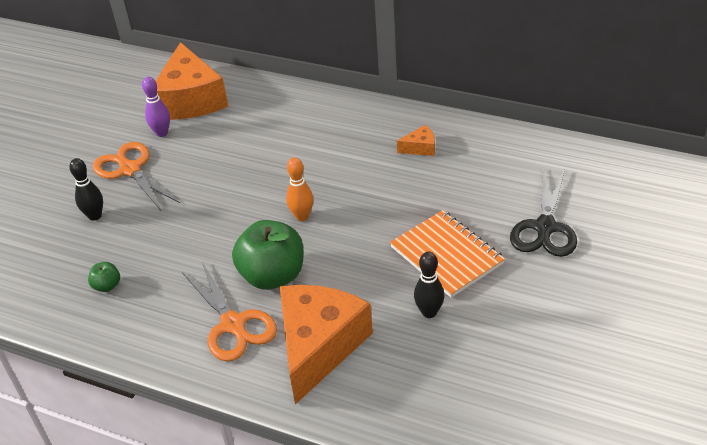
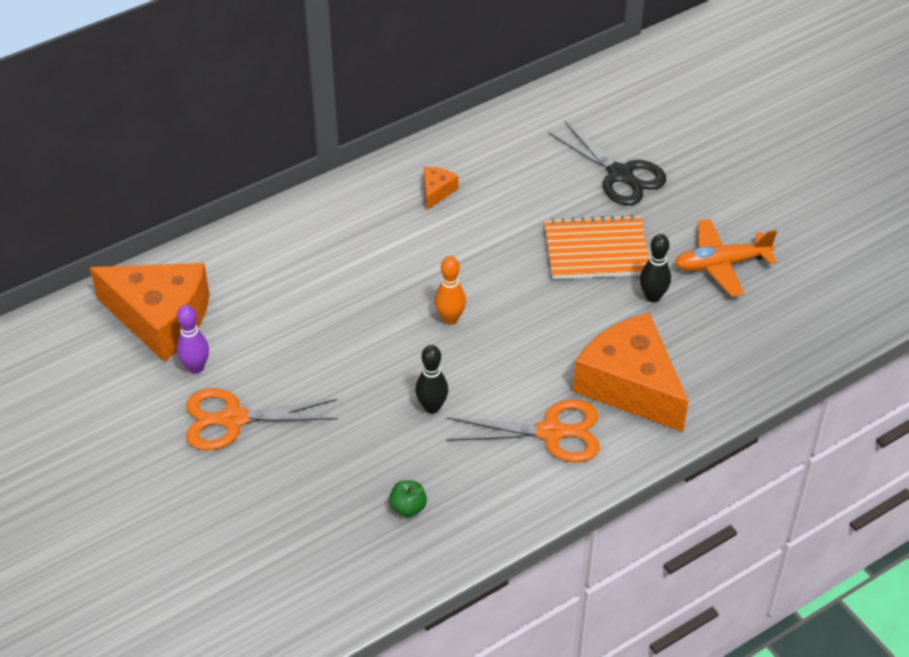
camera: 60 degrees left, 5 degrees up
black bowling pin [69,158,103,221] -> black bowling pin moved to [415,345,448,414]
green apple [232,220,303,290] -> none
none -> orange plane [674,219,777,297]

